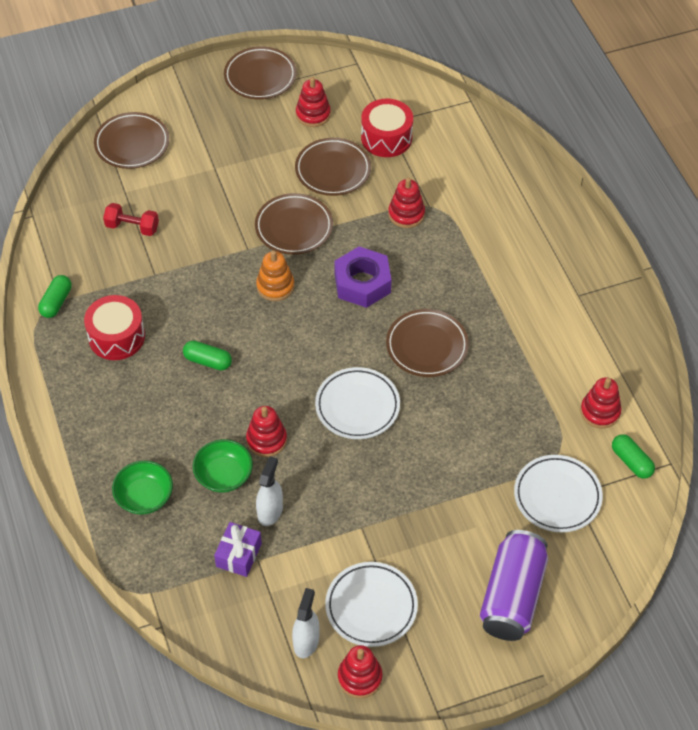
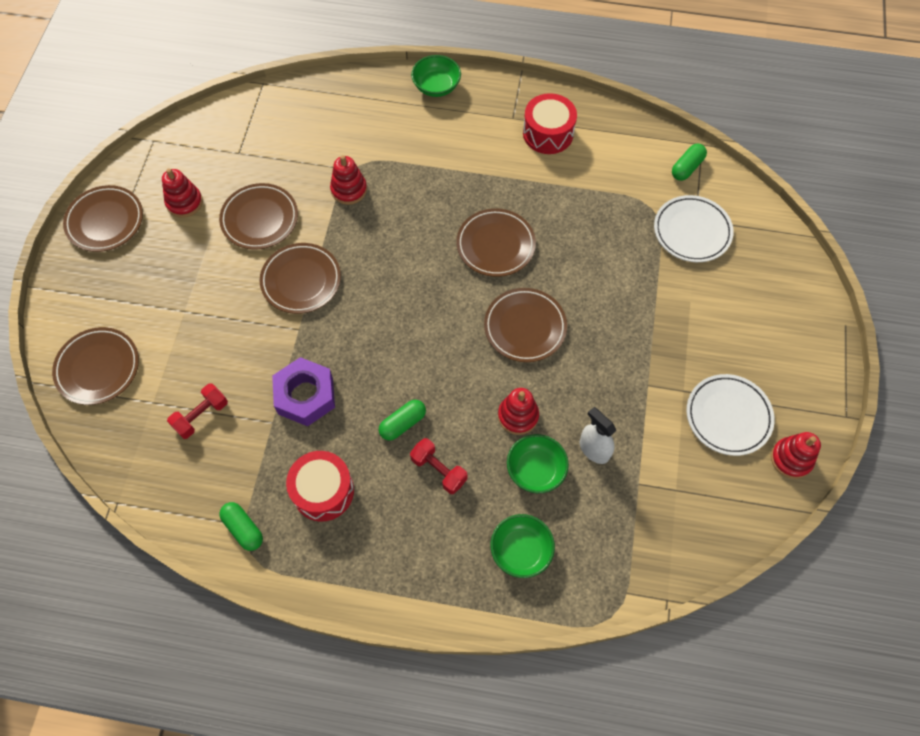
camera: 60 degrees left, 10 degrees up
purple gift [214,522,262,577] -> none
orange stacking toy [256,251,294,301] -> none
white spray bottle [292,588,320,658] -> none
white plate [315,367,400,439] -> brown plate [484,288,567,362]
purple nut [334,246,391,308] -> purple nut moved to [272,357,335,426]
red drum [361,99,413,157] -> red drum moved to [523,93,577,154]
purple can [480,530,548,641] -> none
red stacking toy [580,377,622,428] -> none
green capsule [612,434,655,479] -> green capsule turned 45 degrees counterclockwise [672,144,707,181]
none -> red dumbbell [410,438,468,494]
none -> green bowl [411,55,461,97]

